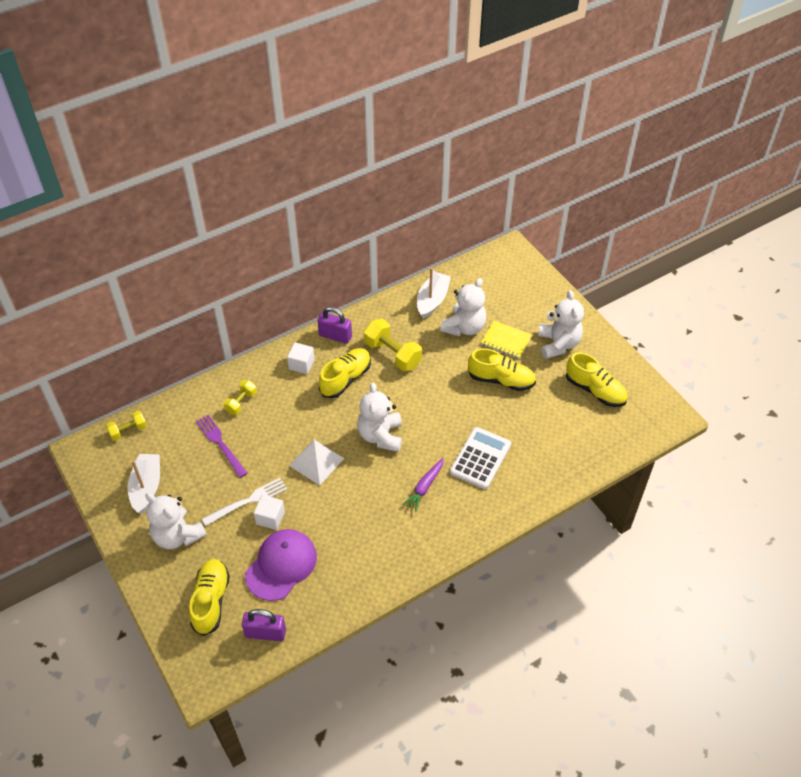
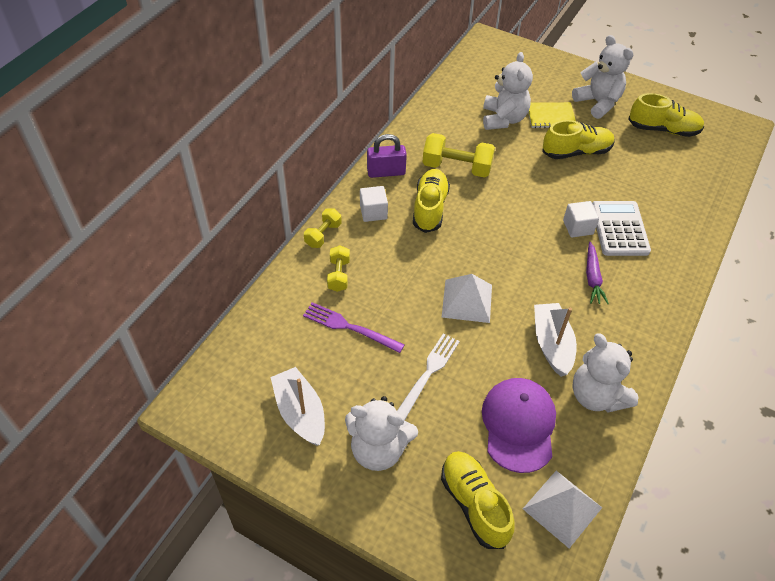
camera: 30 degrees left, 0 degrees up
yellow dumbbell [106,411,147,441] -> yellow dumbbell moved to [304,209,342,248]
purple padlock [242,609,286,641] -> white pyramid [523,471,602,548]
white cube [254,495,285,530] -> white cube moved to [563,201,599,237]
white teddy bear [357,383,402,452] -> white teddy bear moved to [572,333,638,412]
white boat [417,268,451,319] -> white boat moved to [534,303,577,377]

